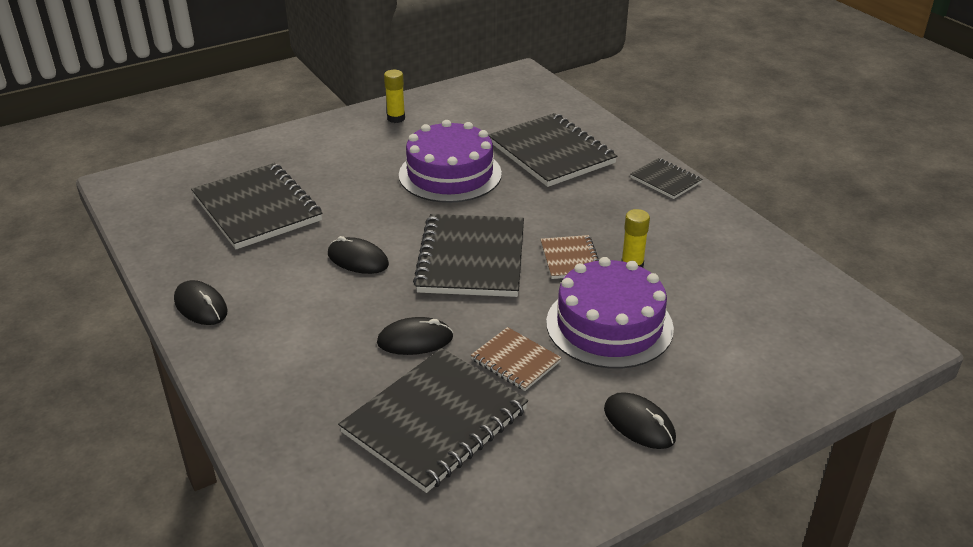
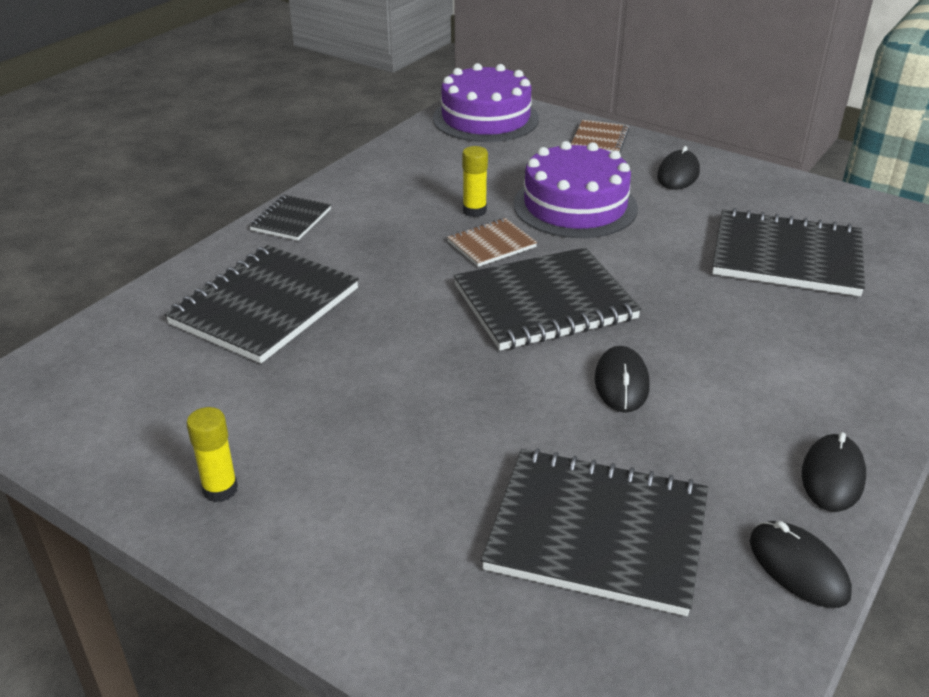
camera: 115 degrees left, 0 degrees up
black notebook [191,163,322,249] -> black notebook turned 75 degrees clockwise [481,448,708,616]
black mouse [377,317,453,355] -> black mouse moved to [750,521,852,608]
purple cake [399,120,502,203] -> purple cake moved to [433,63,539,142]
brown notebook [471,327,562,391] -> brown notebook moved to [571,120,629,153]

